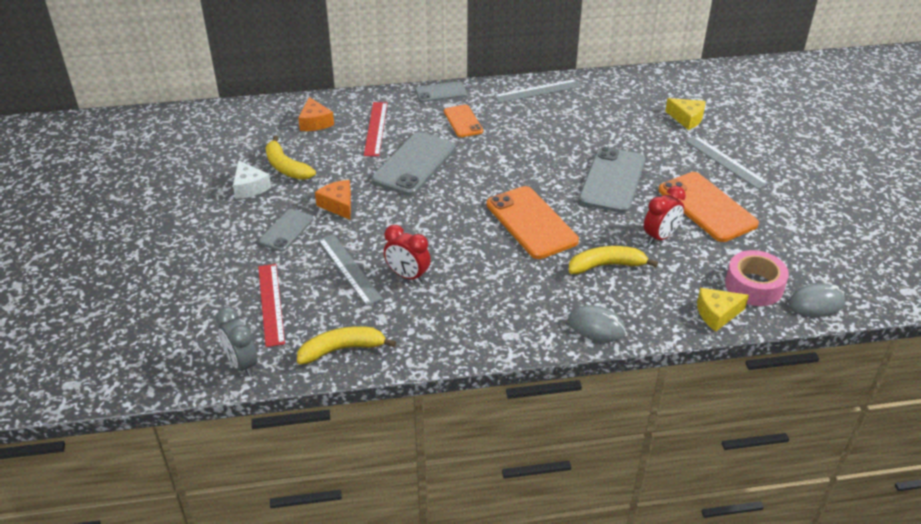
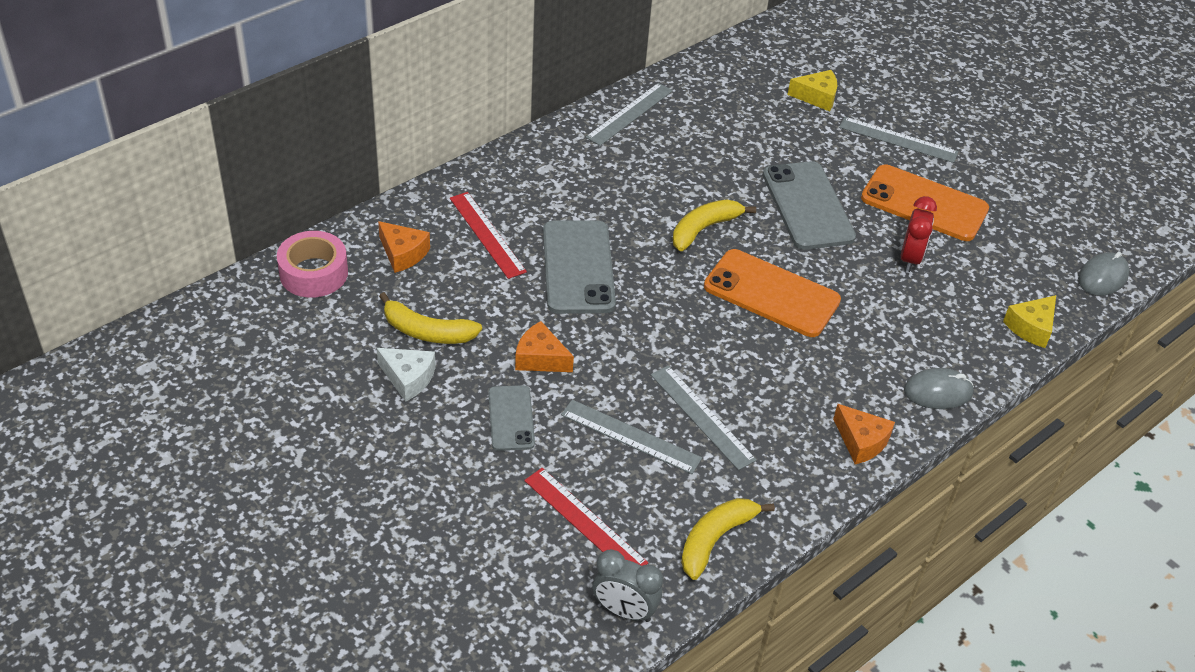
camera: 35 degrees left, 5 degrees up
red clock [384,225,431,283] -> grey ruler [651,365,757,470]
grey phone [415,81,467,102] -> none
orange phone [444,105,483,137] -> none
yellow banana [569,246,658,274] -> yellow banana moved to [673,199,756,251]
pink tape [725,250,789,306] -> pink tape moved to [277,231,348,298]
none -> orange cheese [833,404,895,464]

